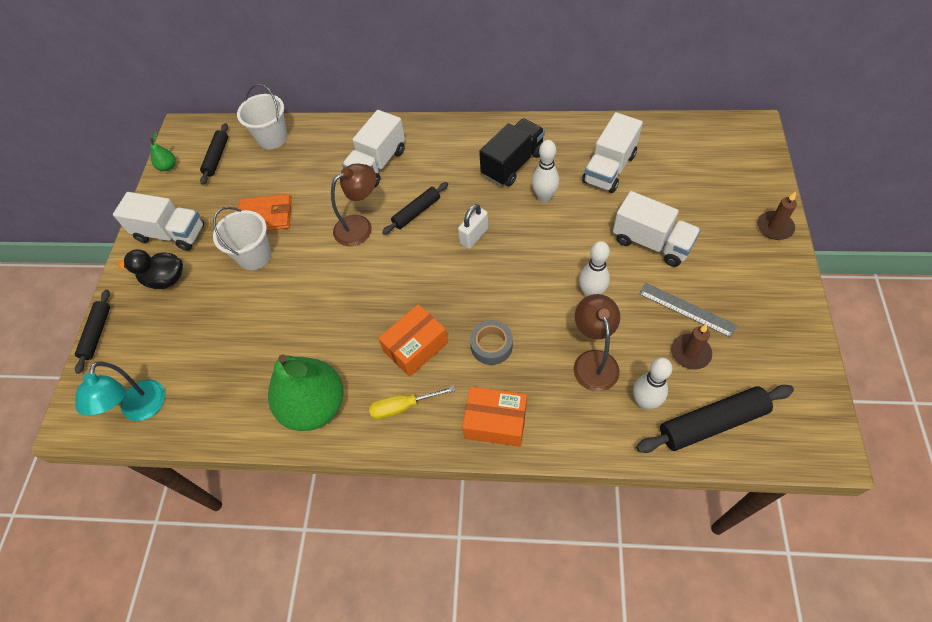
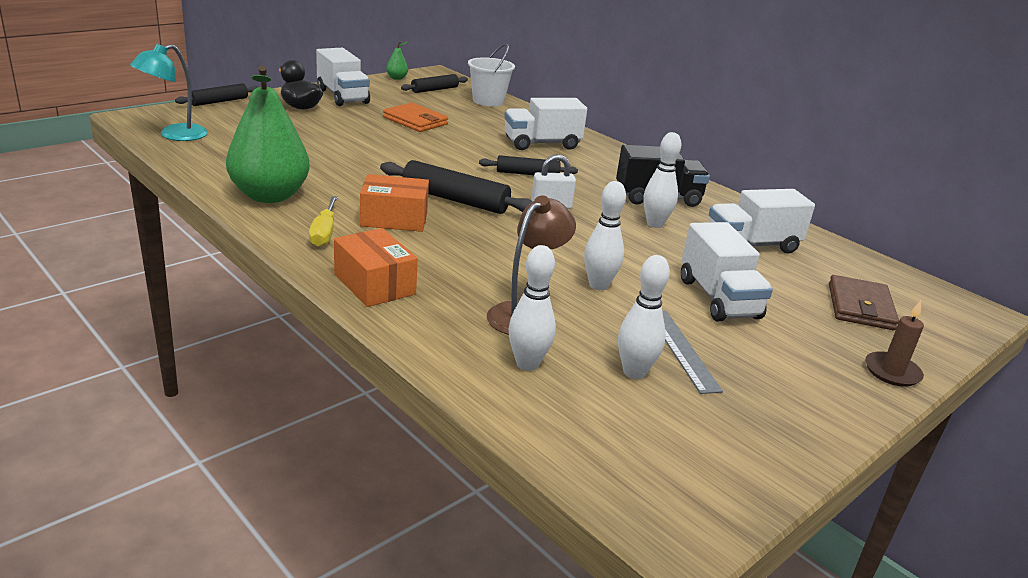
camera: 35 degrees right, 30 degrees down
white bucket [213,207,271,270] -> none
brown lamp [331,163,376,246] -> none
yellow screwdriver [369,386,455,420] -> yellow screwdriver turned 120 degrees counterclockwise [309,196,338,247]
grey tape [470,320,513,365] -> none
black rolling pin [636,385,794,453] -> black rolling pin moved to [380,160,533,214]
brown candle [671,324,712,370] -> white bowling pin [618,255,670,379]
none -> brown wallet [829,275,899,330]

